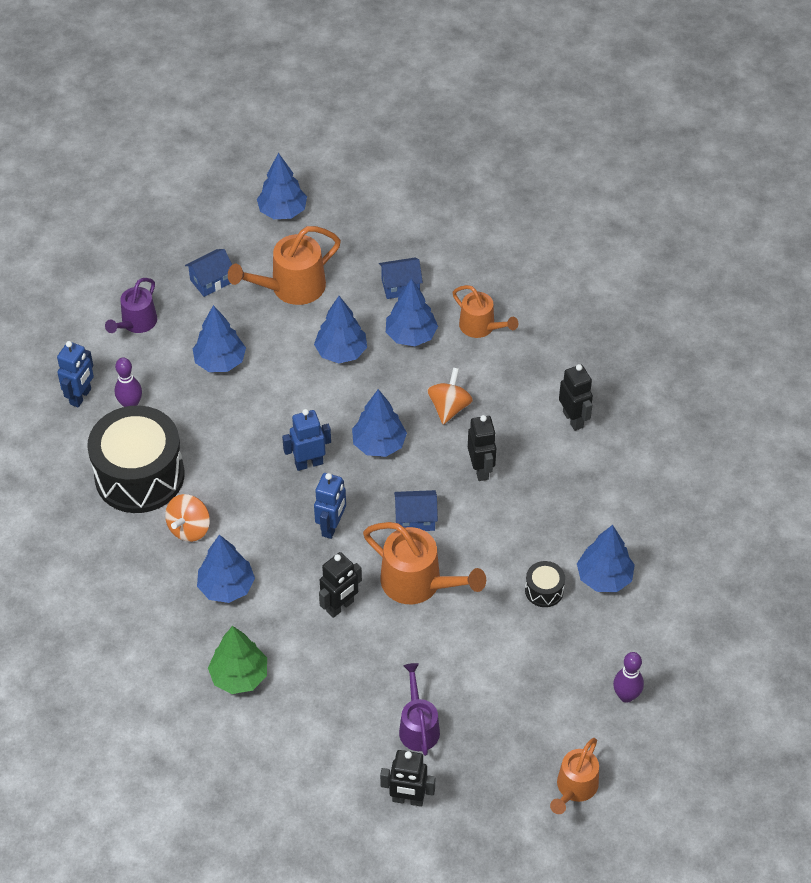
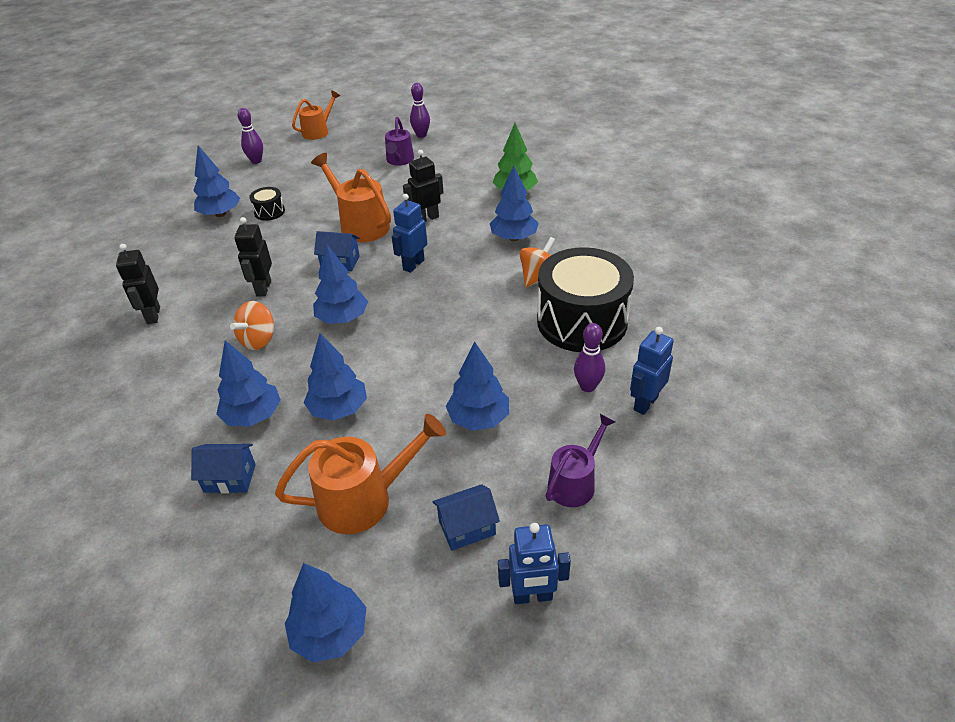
camera: 165 degrees left, 10 degrees down
blue robot [282,409,331,471] -> blue robot moved to [498,523,571,604]
black robot [380,750,435,807] -> purple bowling pin [410,83,430,138]
orange watering can [452,285,518,338] -> none

